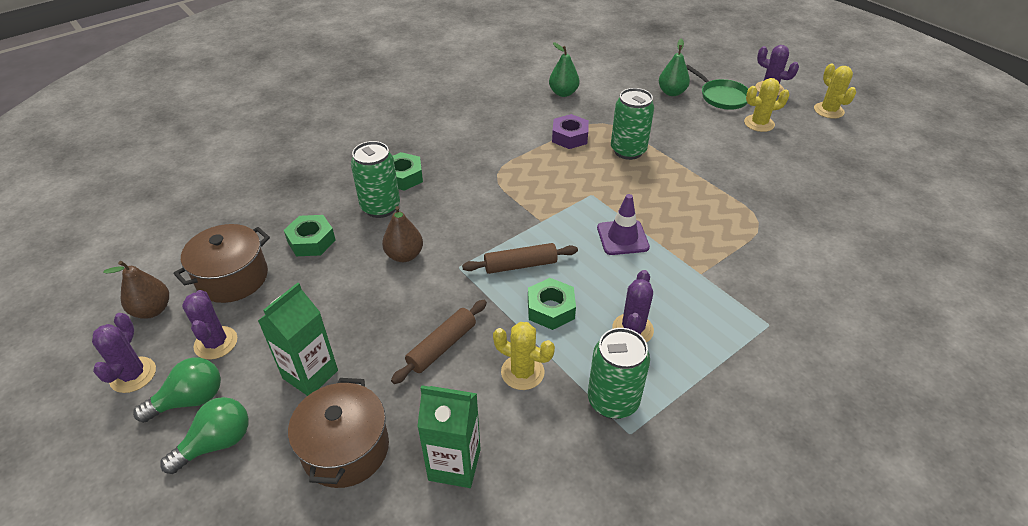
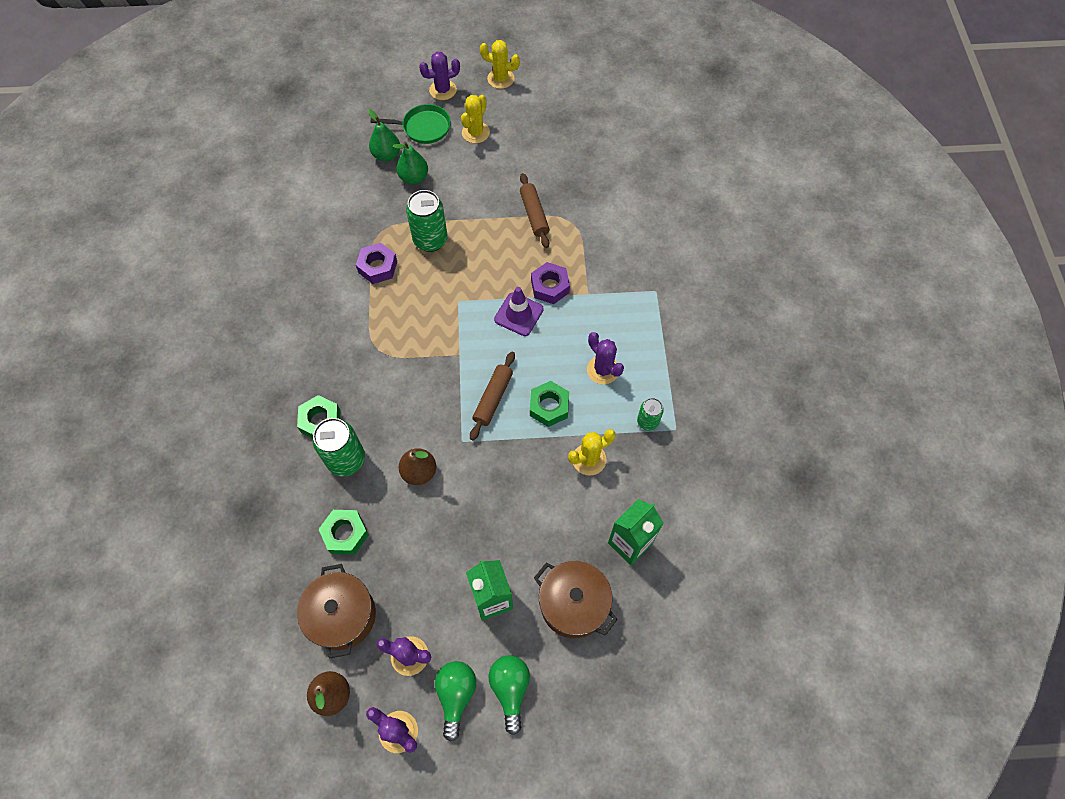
camera: 55 degrees left, 20 degrees up
brown rolling pin [391,300,487,384] -> brown rolling pin moved to [520,173,549,248]
green pear [549,43,579,97] -> green pear moved to [392,141,428,184]
green can [588,328,650,419] -> green can [637,398,664,431], size x0.57
none -> purple nut [531,262,570,304]

